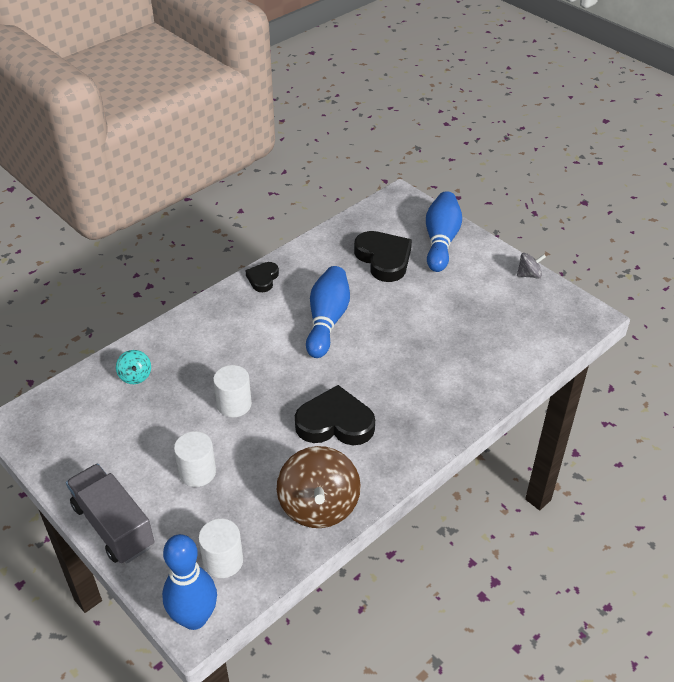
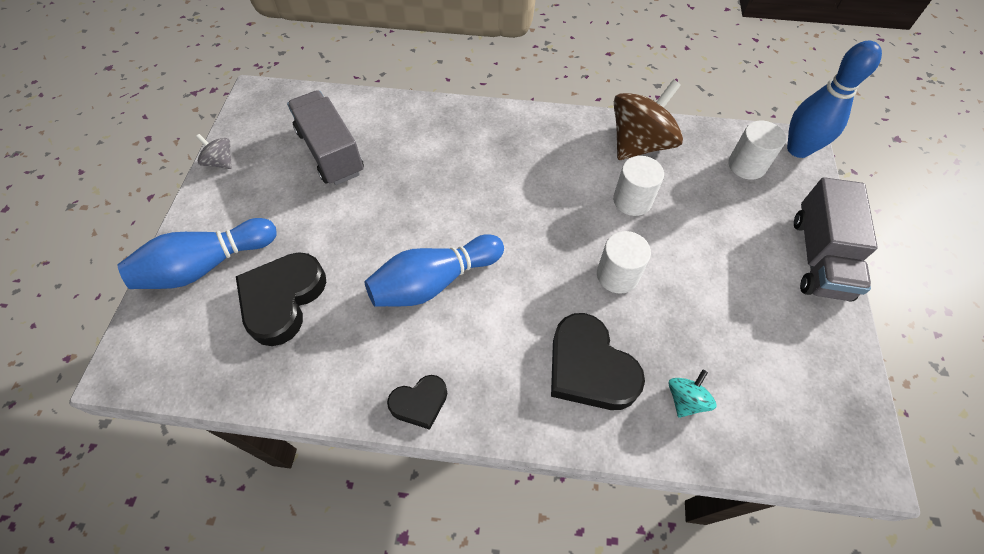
camera: 130 degrees left, 15 degrees up
white cylinder [174,431,216,487] -> white cylinder moved to [613,156,664,216]
black heart [295,385,375,445] -> black heart moved to [551,313,645,410]
none -> grey truck [287,90,364,185]

